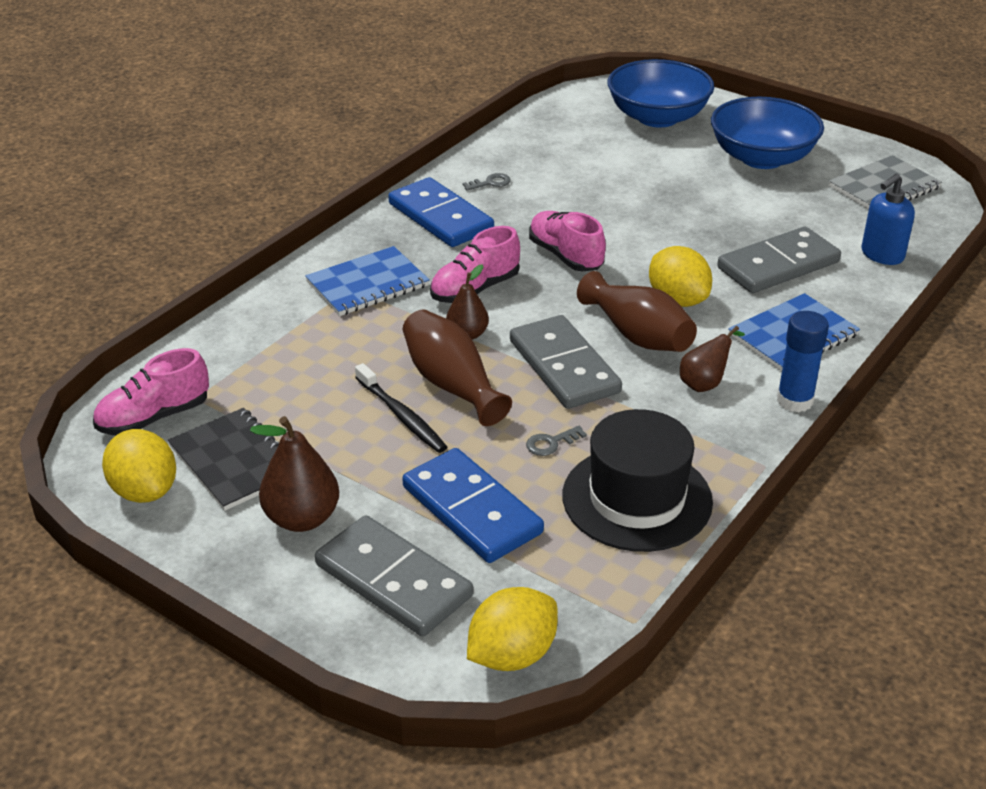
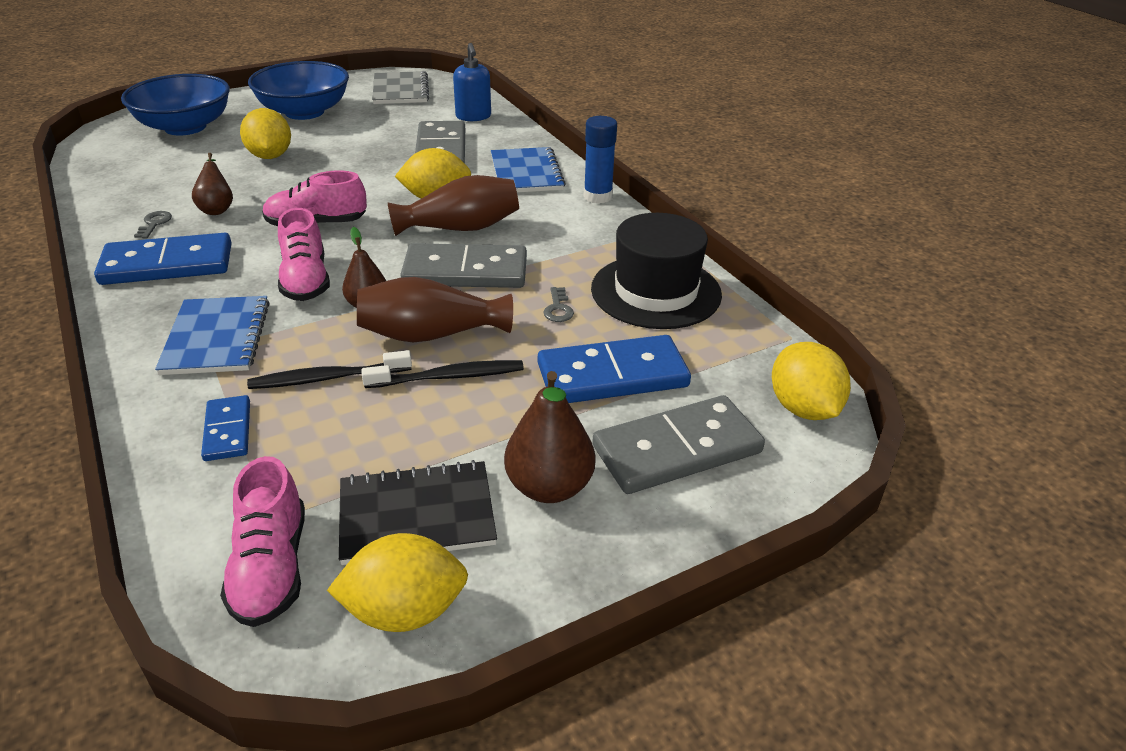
camera: 65 degrees left, 0 degrees up
brown pear [680,326,745,392] -> brown pear moved to [192,153,233,215]
none -> blue domino [201,395,250,461]
none -> yellow lemon [240,108,291,159]
none -> black toothbrush [247,350,412,389]

